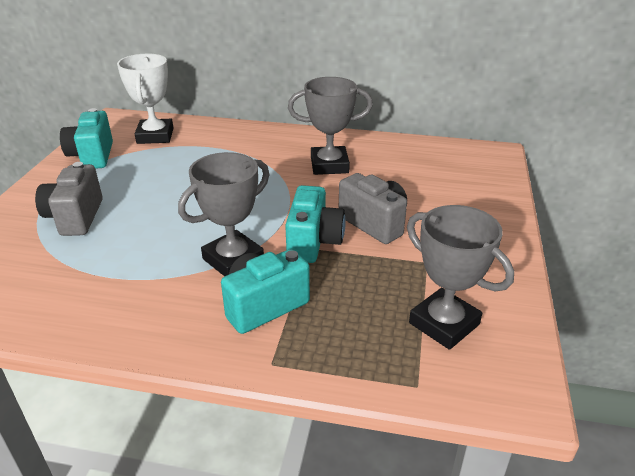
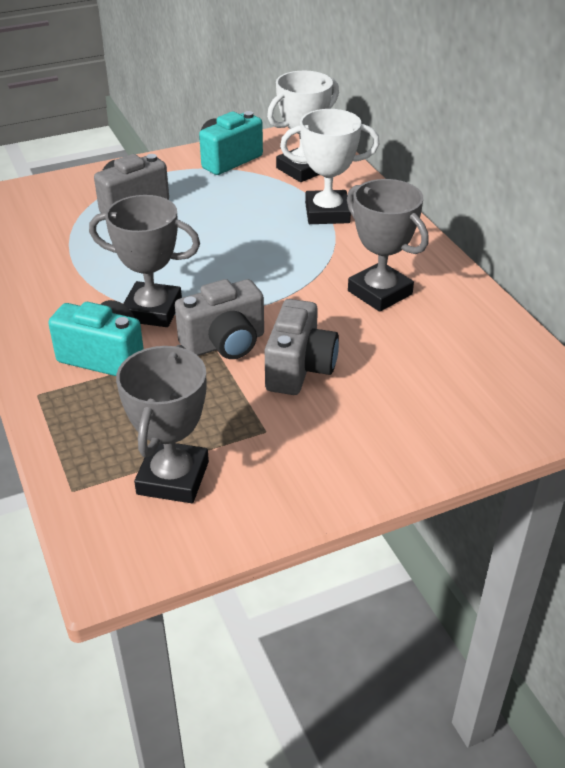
camera: 55 degrees right, 5 degrees up
turquoise camera [285,185,346,263] -> grey camera [175,279,264,359]
none -> white trophy [280,109,380,224]

